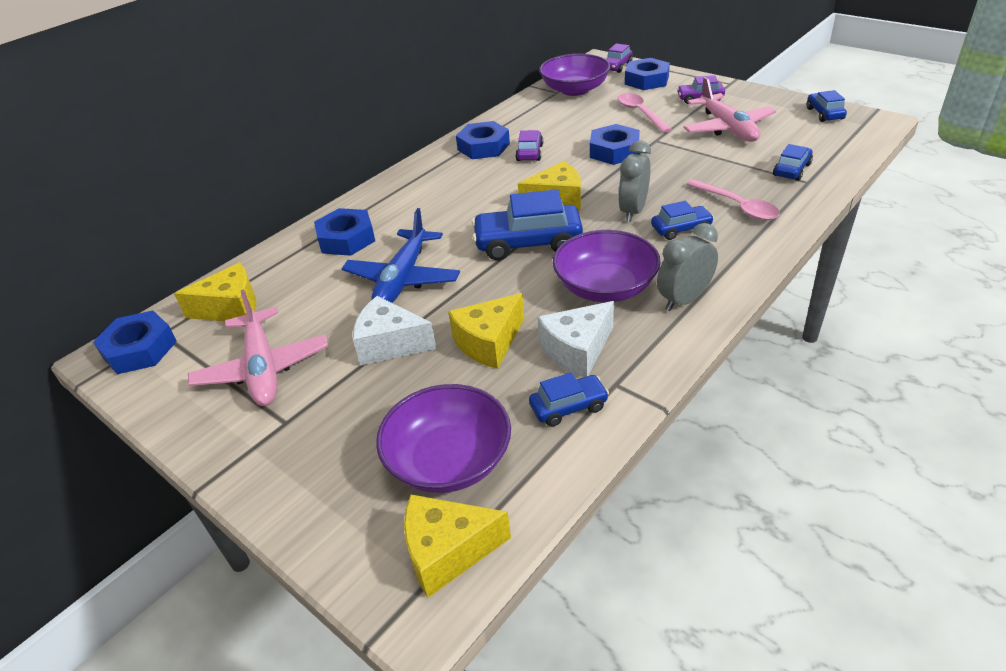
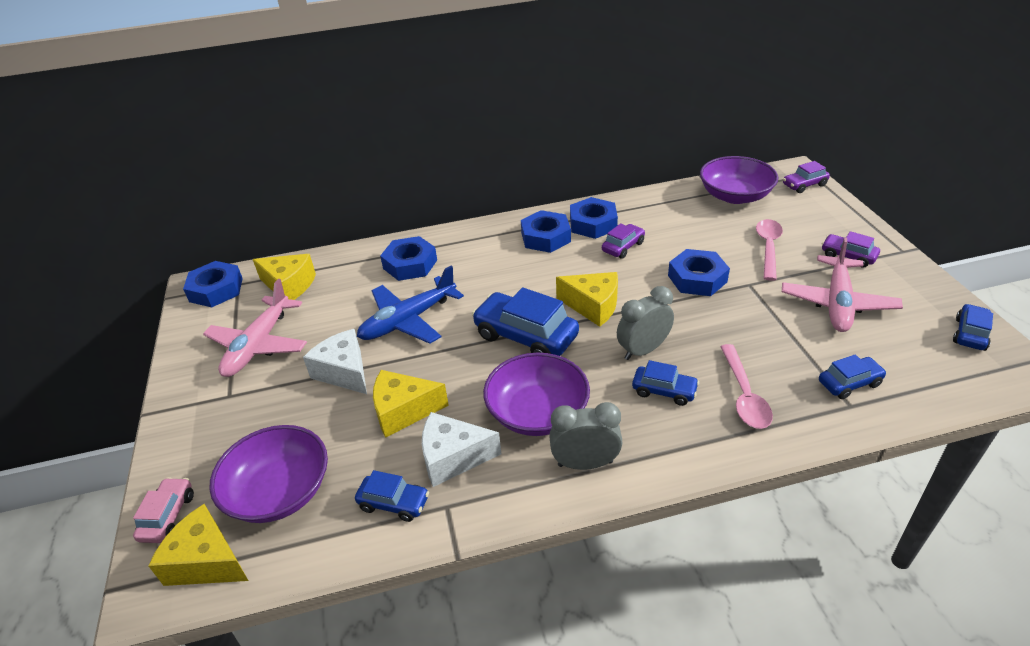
camera: 35 degrees right, 0 degrees up
blue nut [625,58,670,90] -> blue nut moved to [521,210,571,253]
none -> pink car [133,477,194,543]

